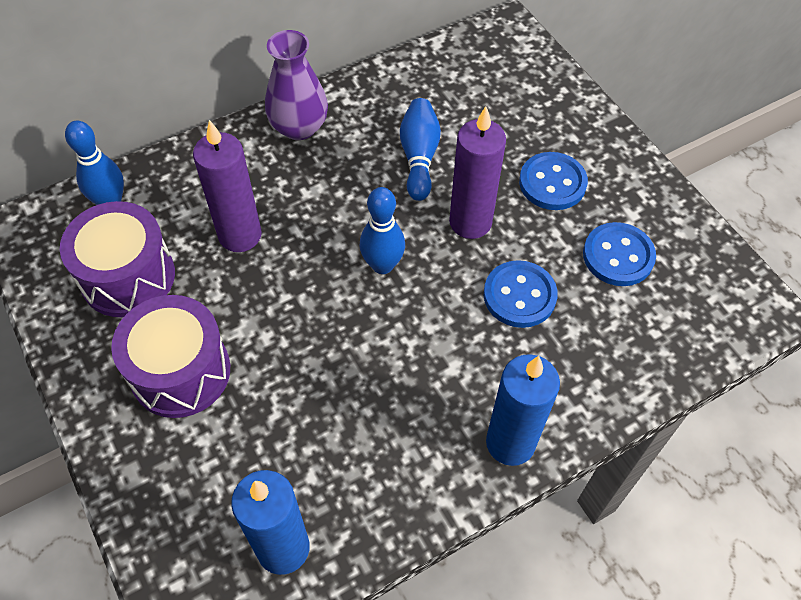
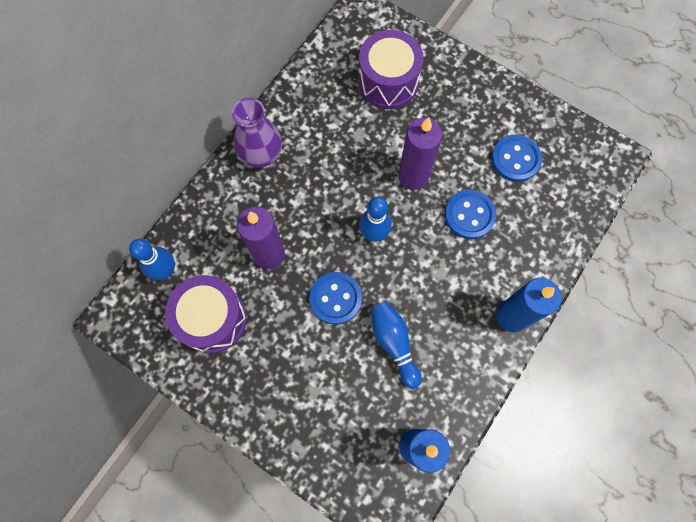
camera: 25 degrees left, 15 degrees up
purple drum [111,295,230,418] -> purple drum moved to [358,30,423,109]
blue bowling pin [400,98,441,201] -> blue bowling pin moved to [371,301,422,389]
blue button [519,152,588,210] -> blue button moved to [309,272,362,325]

